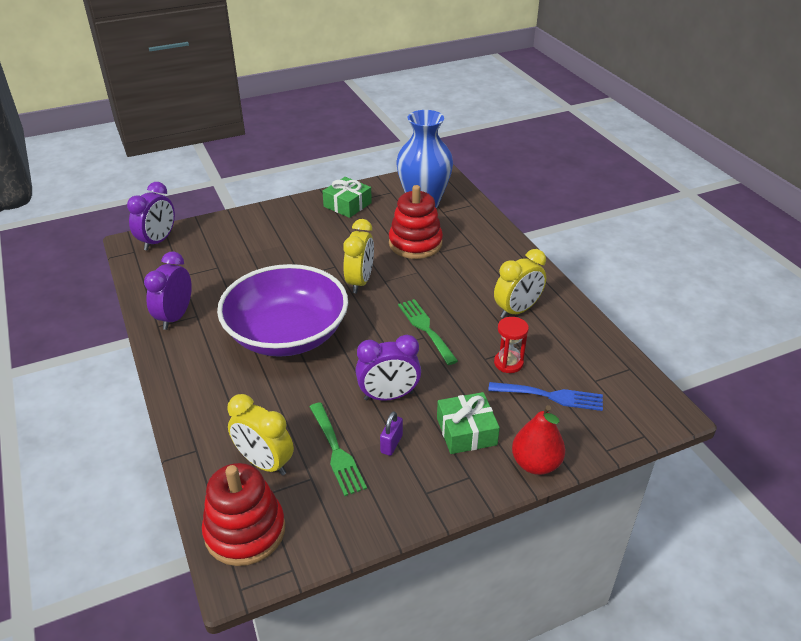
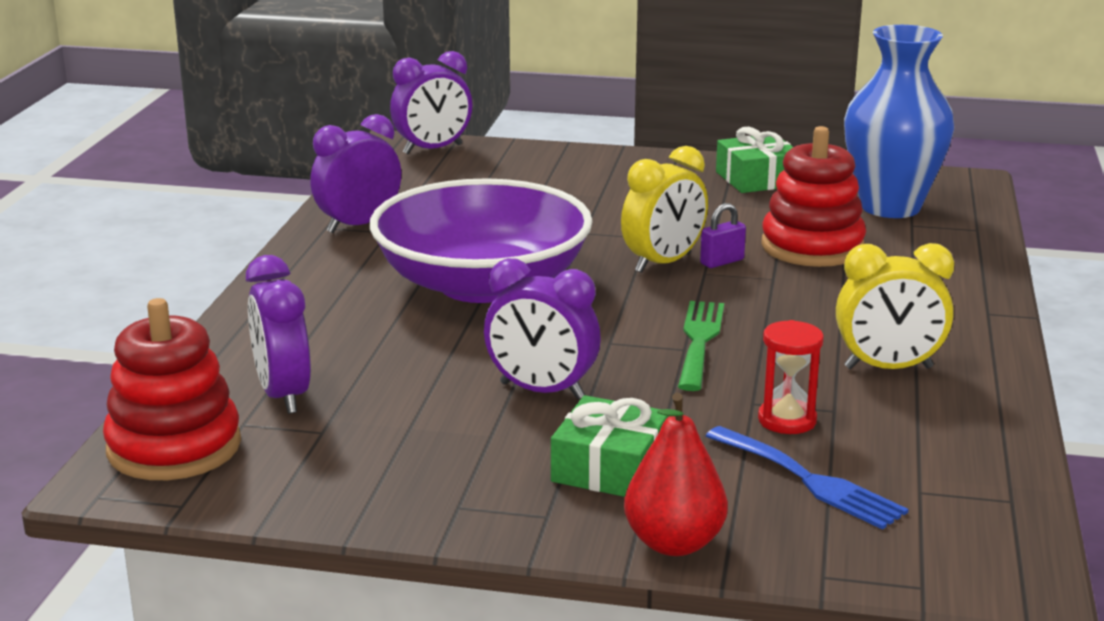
camera: 35 degrees right, 15 degrees down
yellow clock [227,394,294,476] -> purple clock [246,255,311,414]
green fork [310,402,367,496] -> none
purple padlock [380,411,403,456] -> purple padlock moved to [700,203,746,268]

